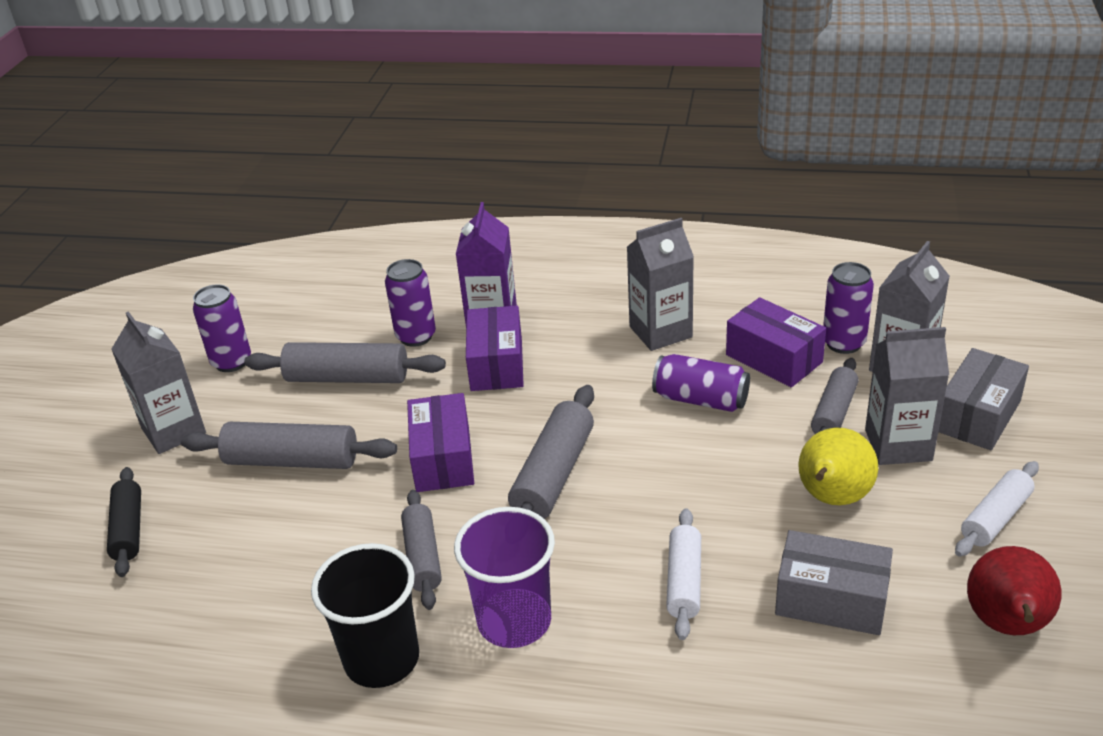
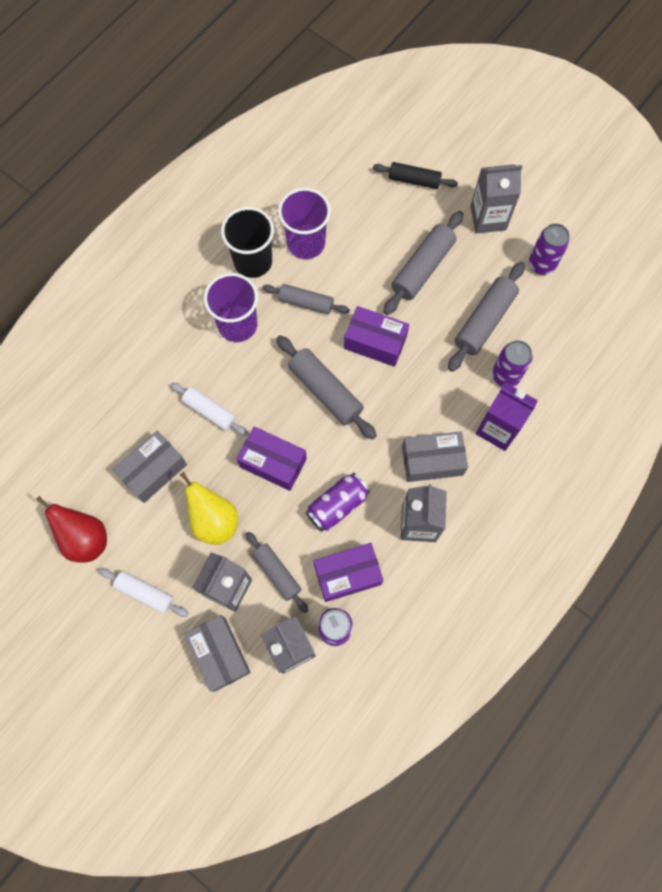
camera: 115 degrees right, 35 degrees up
purple box [466,306,524,391] -> purple box moved to [237,426,307,491]
white rolling pin [955,461,1039,557] -> white rolling pin turned 45 degrees counterclockwise [99,568,189,617]
none -> purple cup [278,188,331,259]
none -> grey box [402,431,468,482]

